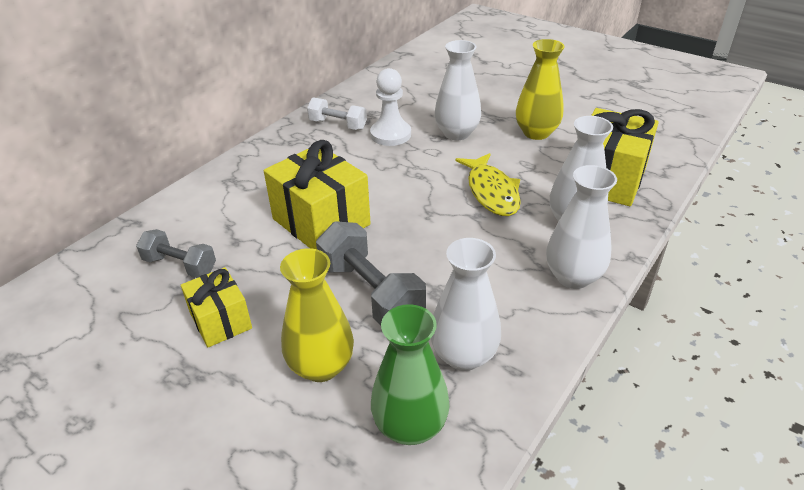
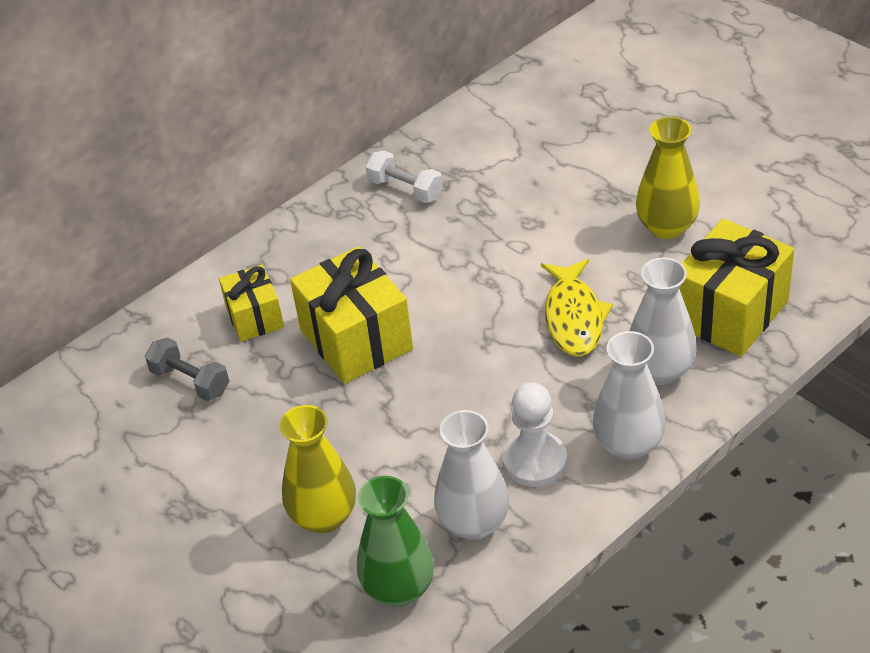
camera: 15 degrees right, 5 degrees up
yellow gift [181,267,252,347] -> yellow gift moved to [219,265,284,342]
grey dumbbell [316,221,426,326] -> none
white pawn [370,68,411,146] -> white pawn moved to [502,382,567,487]
white vase [435,40,481,140] -> none

